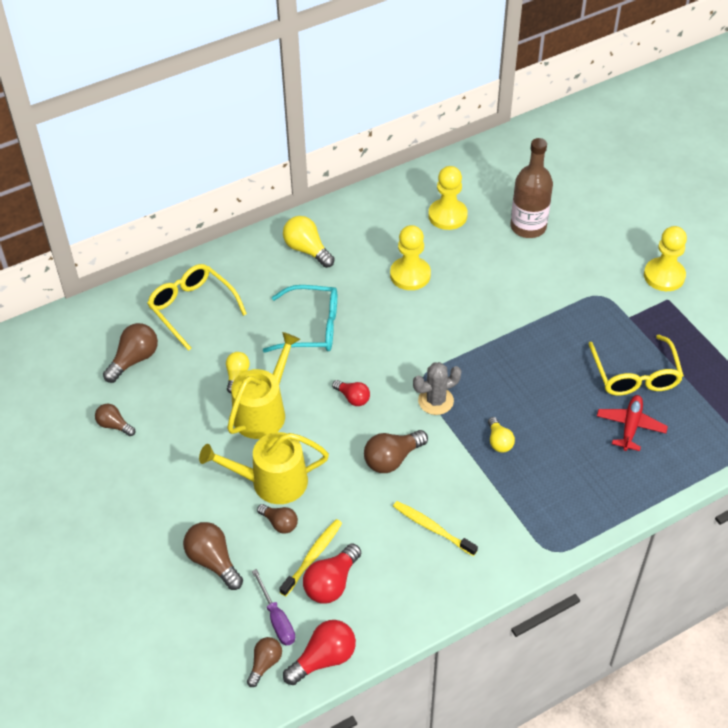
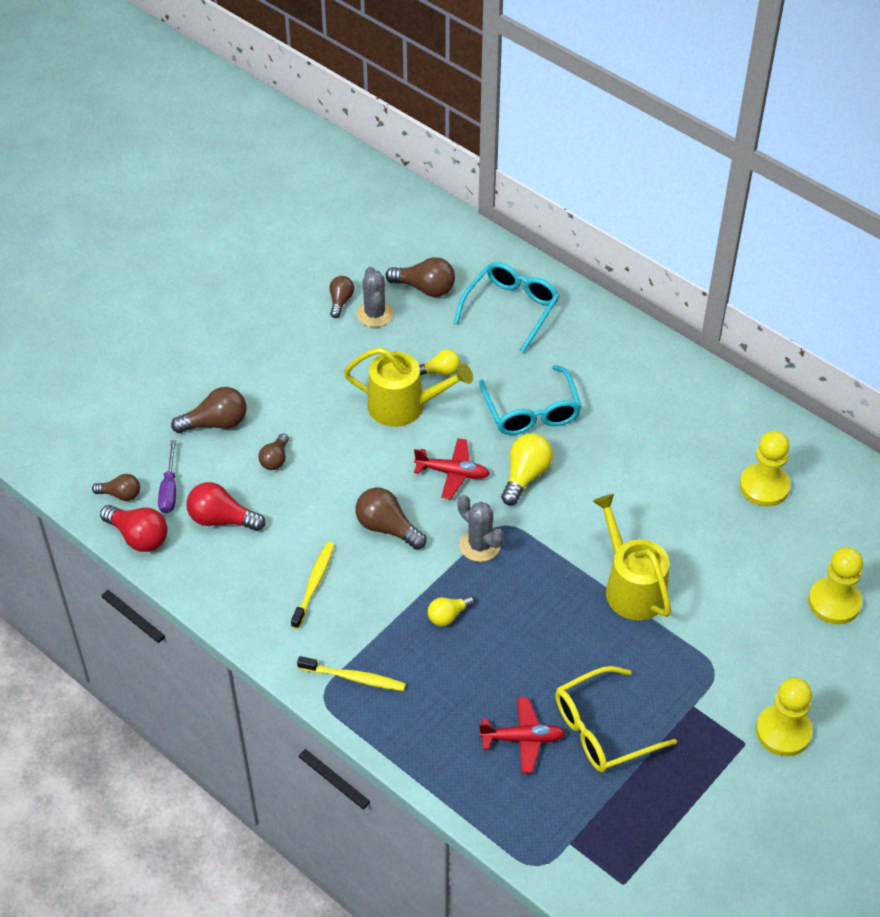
camera: 70 degrees right, 0 degrees up
yellow glasses [147,264,247,351] -> turquoise glasses [454,262,559,353]
brown light bulb [183,522,243,590] -> brown light bulb turned 45 degrees clockwise [171,387,247,433]
yellow watering can [199,432,329,504] -> yellow watering can moved to [593,494,671,620]
purple screwdriver [252,569,295,646] -> purple screwdriver turned 45 degrees counterclockwise [158,440,176,513]
yellow toothbrush [279,519,342,597] -> yellow toothbrush moved to [297,656,406,691]
yellow light bulb [283,216,335,268] -> yellow light bulb moved to [501,433,553,505]
red light bulb [332,380,370,406] -> red plane [414,438,490,499]
yellow pawn [390,225,431,290] -> yellow pawn moved to [808,547,863,624]
brown bottle [511,138,553,238] -> none
none -> grey cactus [357,267,393,327]

